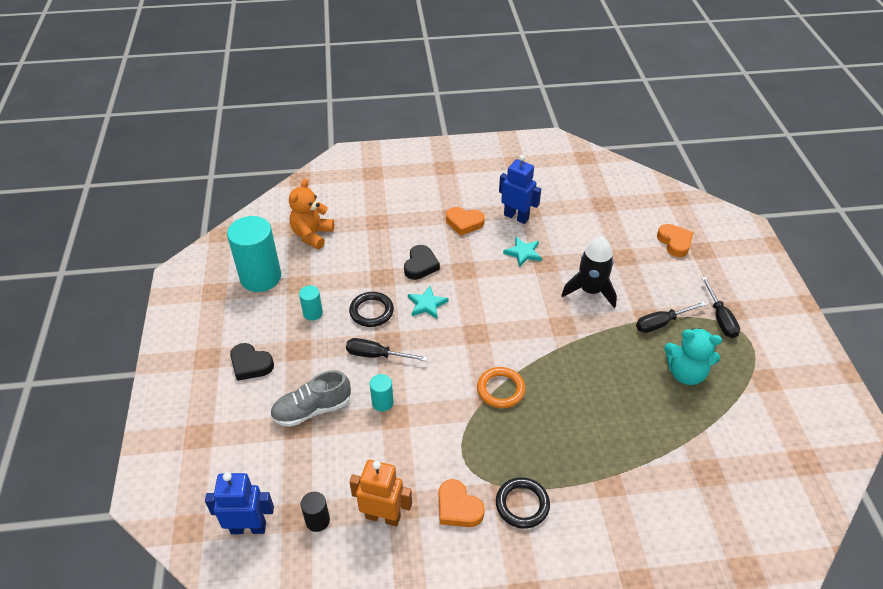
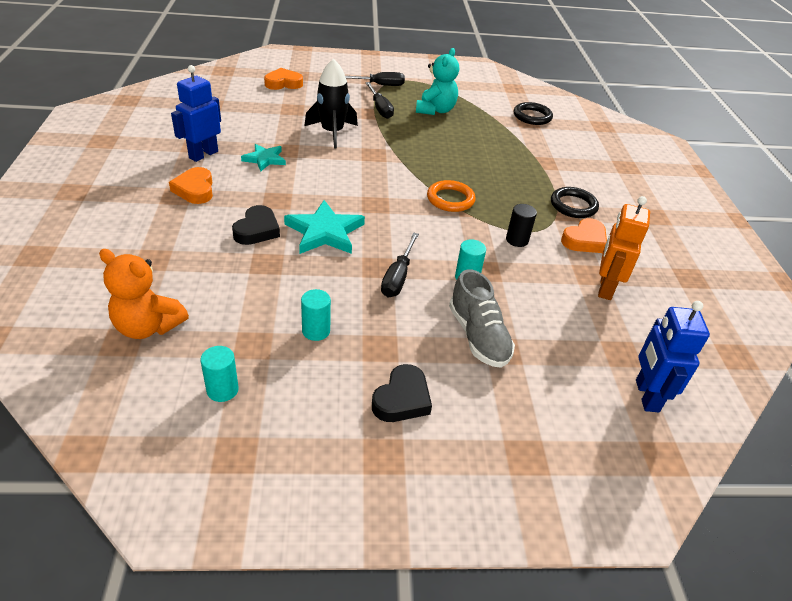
camera: 90 degrees left, 5 degrees down
turquoise cylinder [227,216,281,292] -> turquoise cylinder [200,346,239,402], size x0.46
black cylinder [301,492,330,532] -> black cylinder moved to [506,204,537,247]
black ring [349,292,394,327] -> black ring moved to [514,102,553,125]
black heart [404,245,440,280] -> black heart turned 90 degrees clockwise [232,205,280,245]
turquoise star [408,286,449,319] -> turquoise star [284,200,365,254], size x1.60
orange heart [446,207,485,236] -> orange heart turned 150 degrees clockwise [169,167,213,204]

